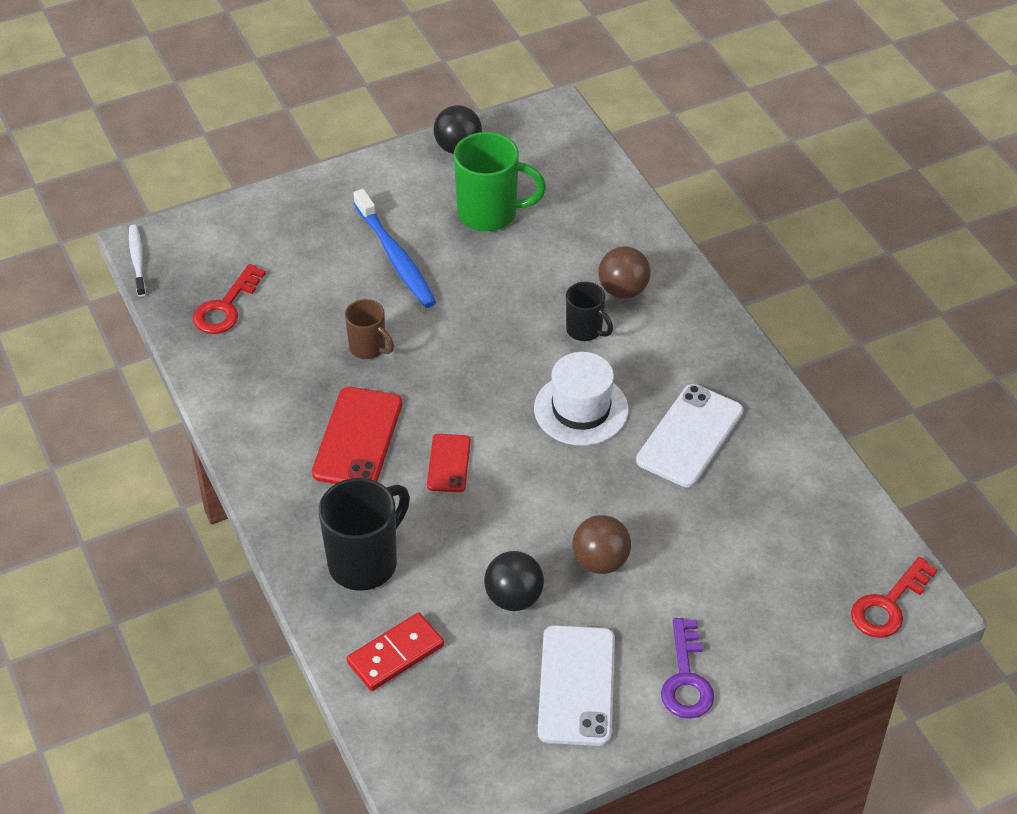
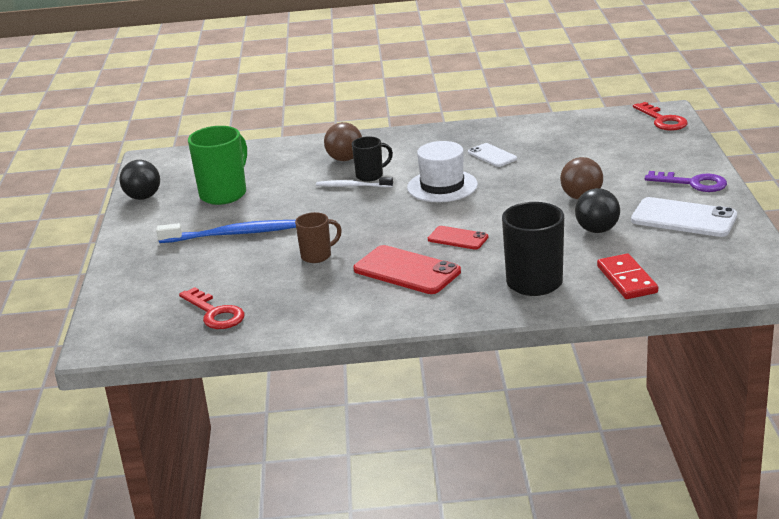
camera: 65 degrees left, 20 degrees down
white toothbrush [129,225,146,297] -> white toothbrush moved to [316,177,393,188]
white phone [636,384,744,487] -> white phone [468,143,517,167], size x0.58

